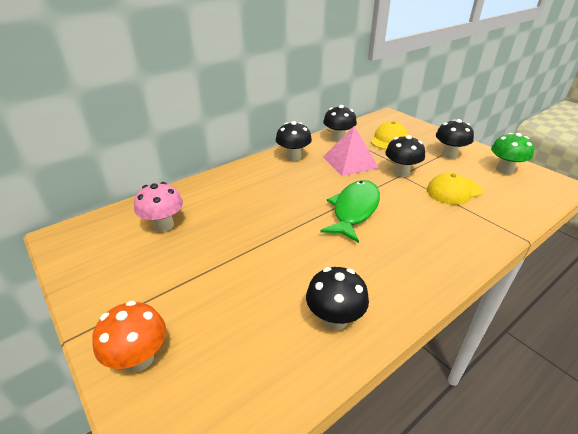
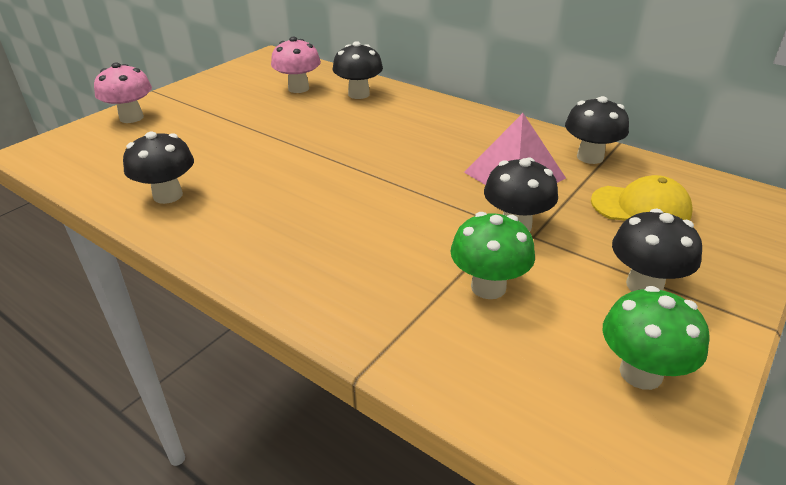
camera: 75 degrees right, 0 degrees up
orange mushroom [92,301,166,372] -> pink mushroom [94,62,152,123]
black mushroom [276,121,312,161] -> black mushroom moved to [333,41,383,99]
green fish [320,180,380,243] -> none
yellow cap [427,173,483,205] -> green mushroom [450,212,535,299]

